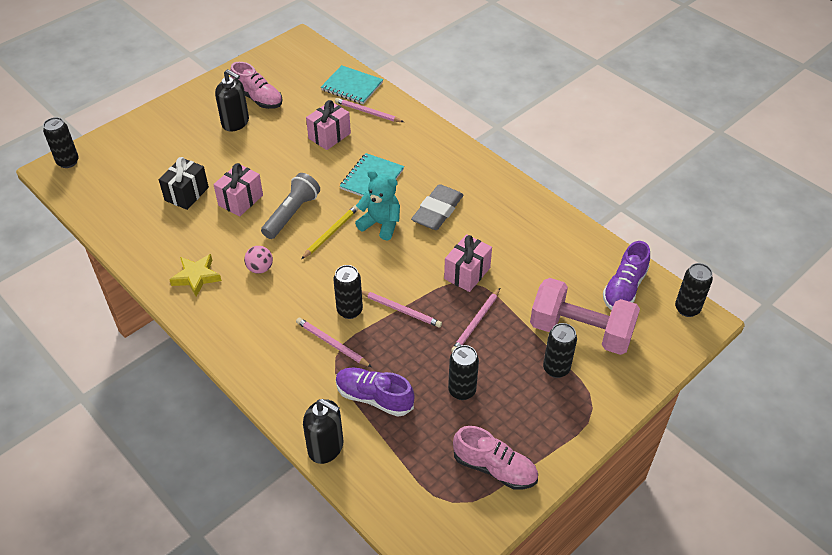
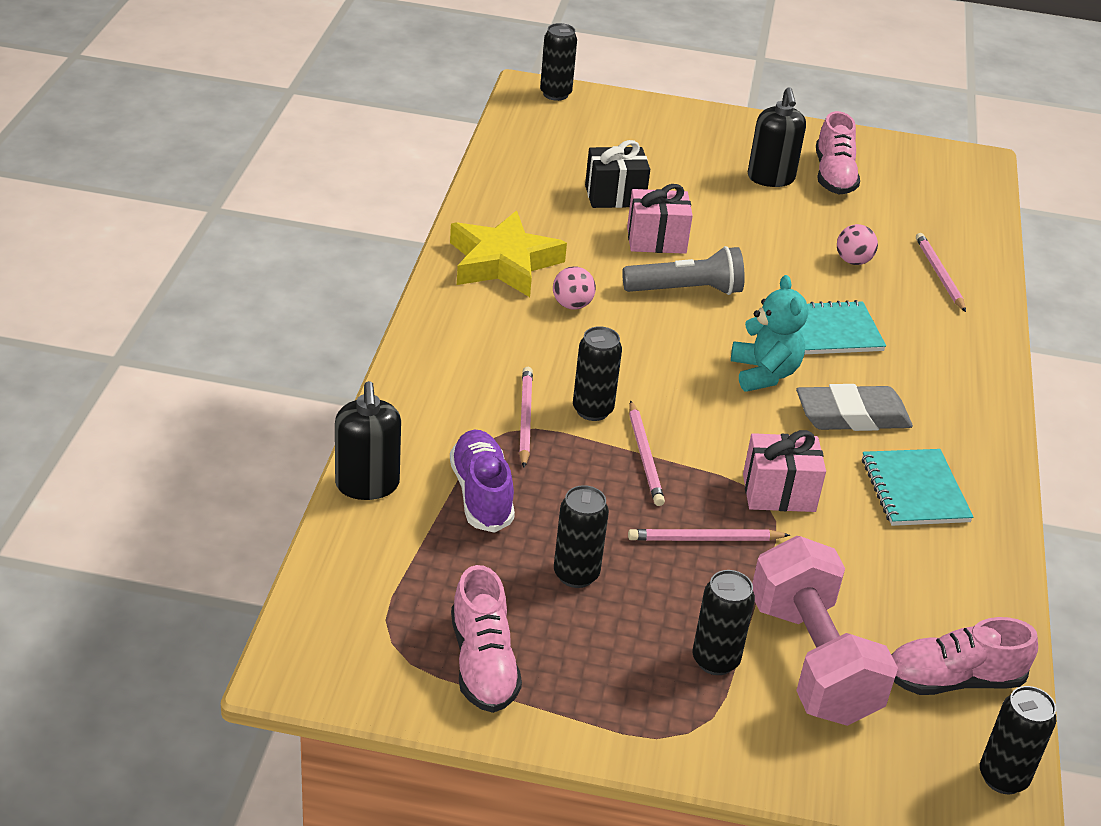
camera: 50 degrees right, 10 degrees down
yellow star [169,254,222,297] -> yellow star [450,211,567,297], size x1.61
yellow pencil [301,205,358,259] -> none
pink gift [306,100,351,150] -> pink ball [837,224,878,265]
turquoise notebook [321,65,383,104] -> turquoise notebook moved to [862,449,973,526]
purple shoe [603,241,650,310] -> pink shoe [891,617,1038,695]

